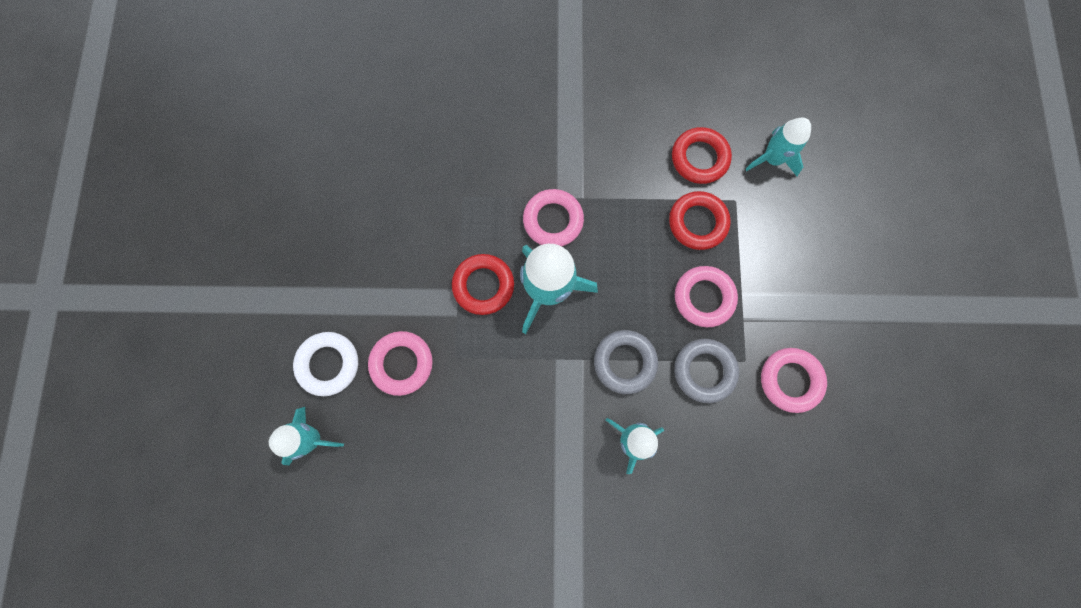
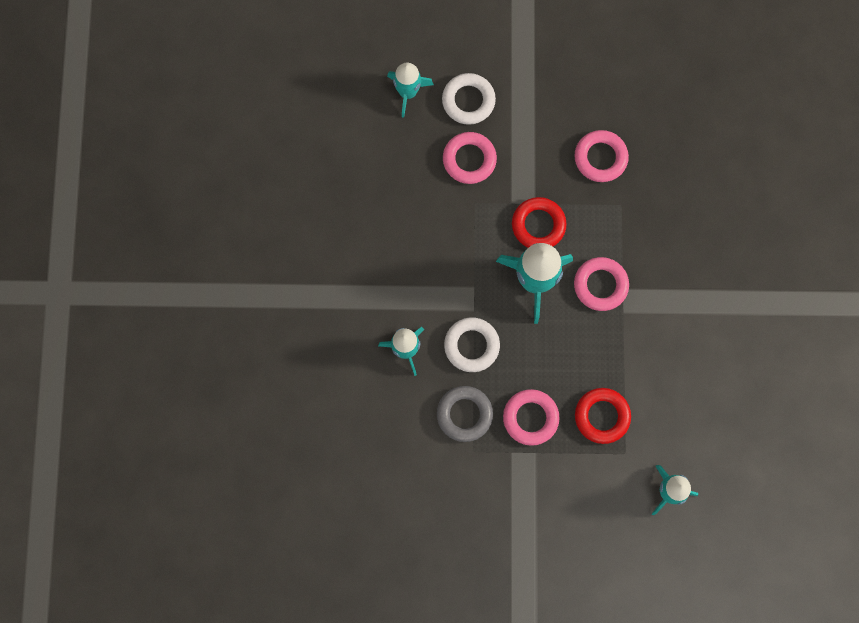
camera: 90 degrees right, 0 degrees up
grey ring [594,330,658,394] -> white ring [444,318,500,372]
red ring [672,127,732,184] -> none
pink ring [761,348,827,413] -> pink ring moved to [574,130,629,182]

